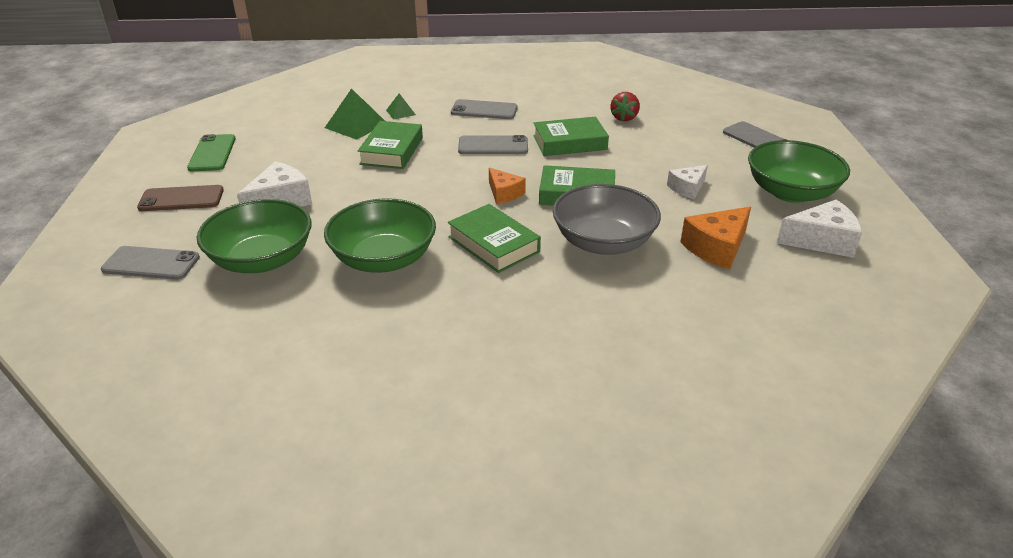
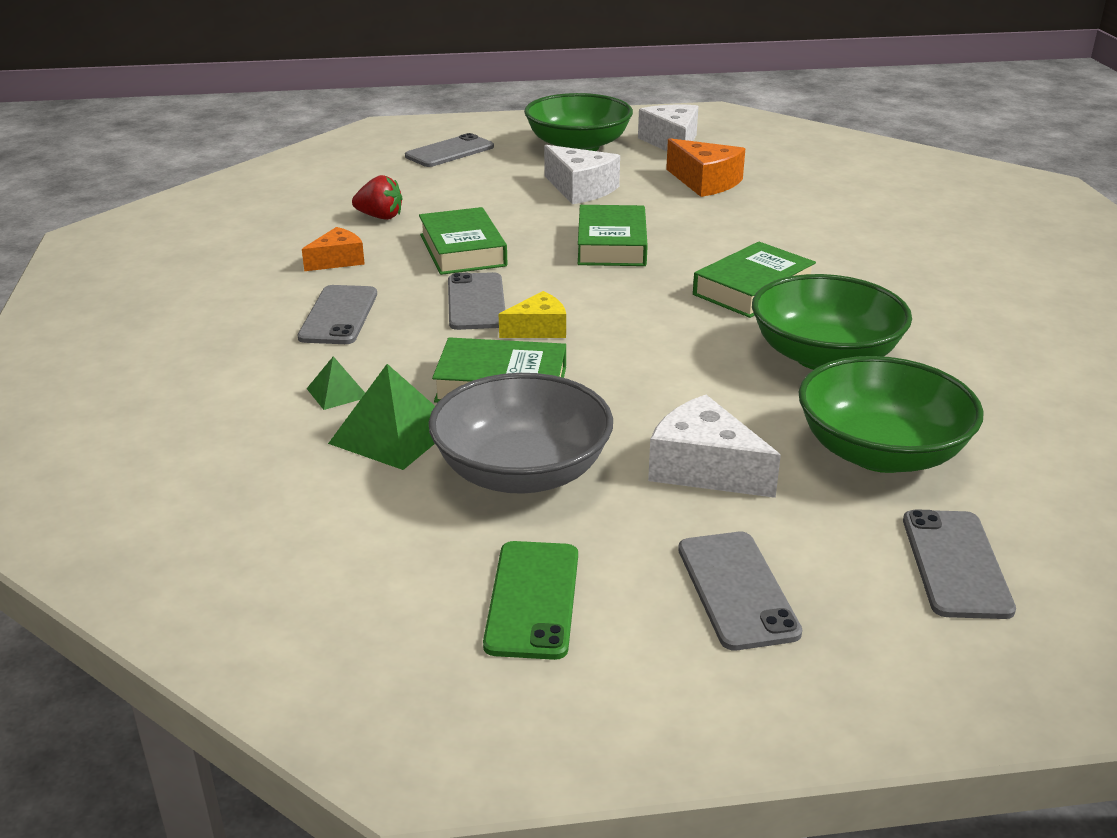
camera: 95 degrees left, 5 degrees down
brown phone [137,185,224,211] -> grey phone [678,532,802,650]
green phone [187,134,236,172] -> green phone turned 75 degrees counterclockwise [483,541,578,660]
orange cheese [489,167,526,204] -> orange cheese moved to [302,227,365,271]
grey bowl [553,184,661,255] -> grey bowl moved to [429,373,613,494]
white cheese [667,165,708,199] -> white cheese [544,145,620,204], size x1.56
none -> yellow cheese [499,291,566,338]

